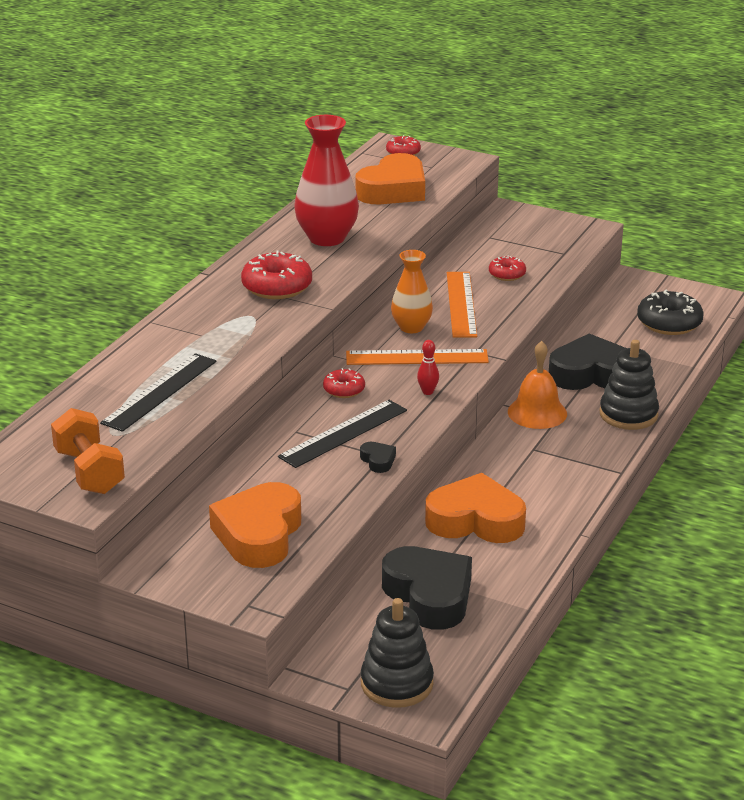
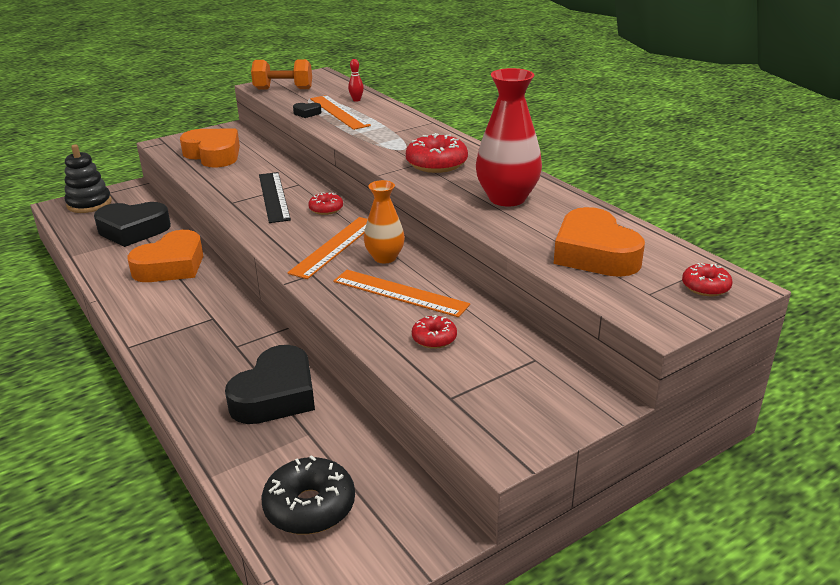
camera: 120 degrees right, 0 degrees up
black ruler [100,353,217,432] -> orange ruler [310,95,371,130]
black heart [360,442,396,473] -> black heart moved to [293,103,322,118]
red bowling pin [417,340,439,395] -> red bowling pin moved to [348,59,364,102]
orange bell [508,341,567,429] -> none
black stacking toy [599,340,659,430] -> none

